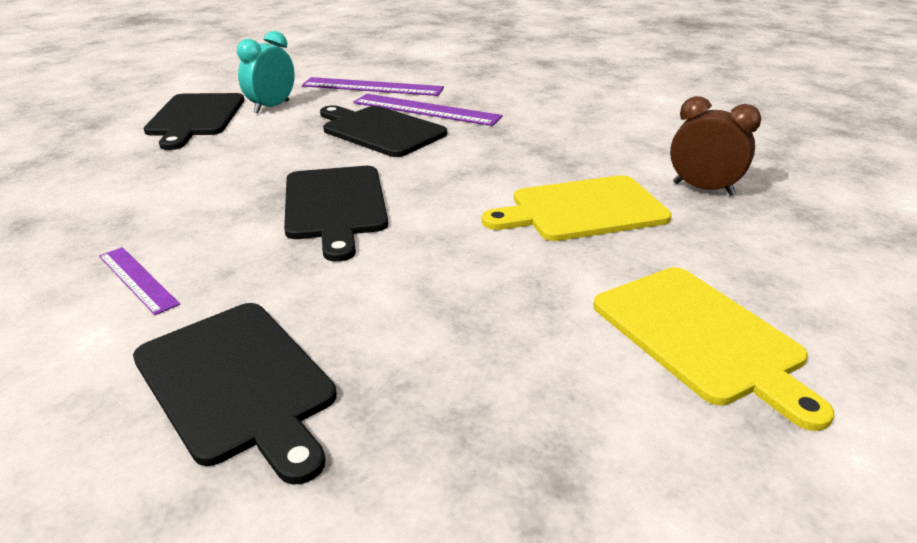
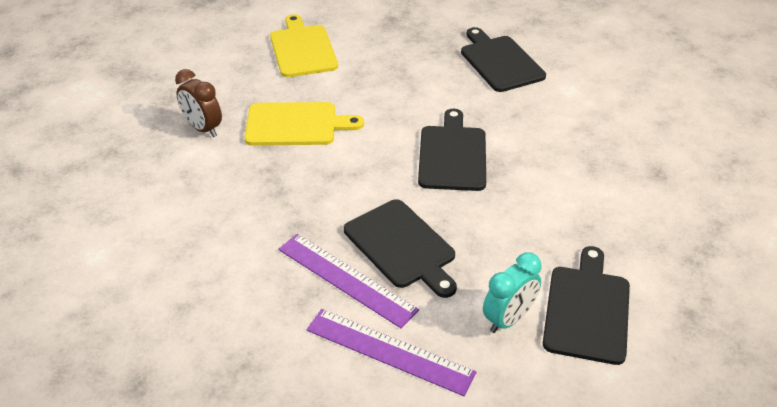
camera: 165 degrees left, 10 degrees up
purple ruler [99,247,180,315] -> none

